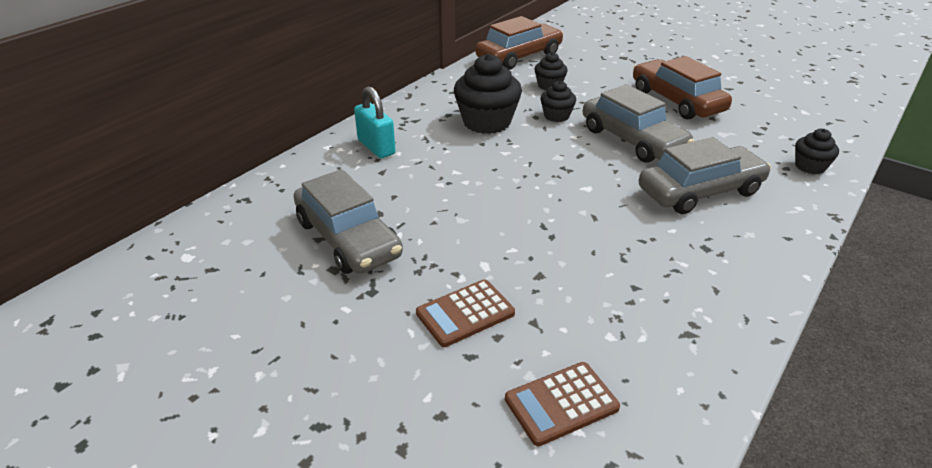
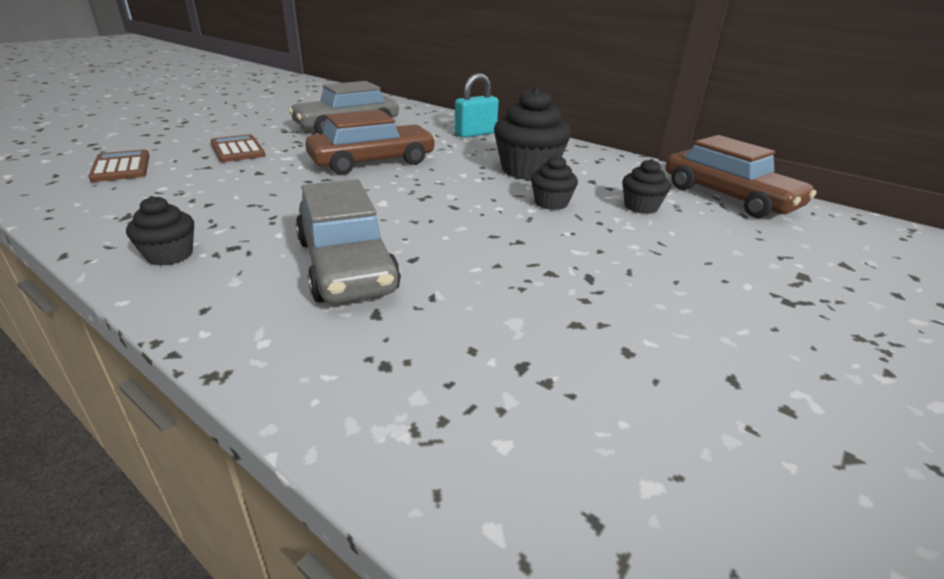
camera: 90 degrees right, 5 degrees down
grey car [583,84,694,163] -> none
brown car [633,56,732,119] -> brown car moved to [305,110,436,175]
black cupcake [795,129,839,174] -> black cupcake moved to [126,196,194,266]

